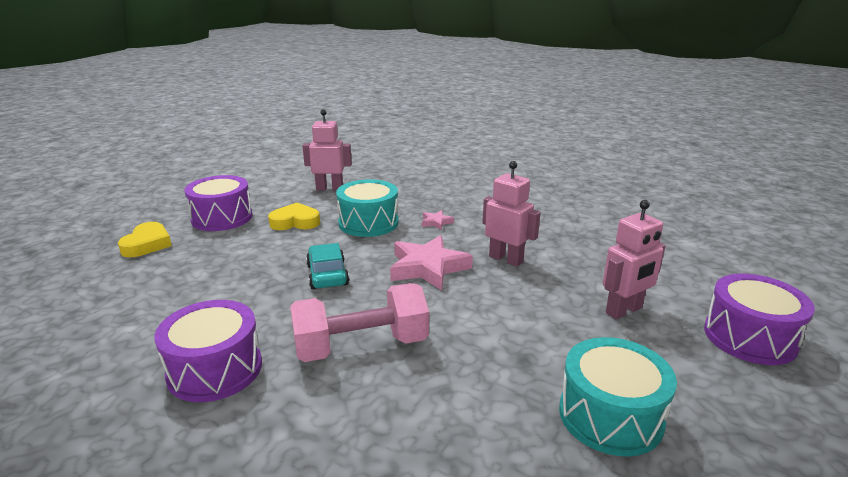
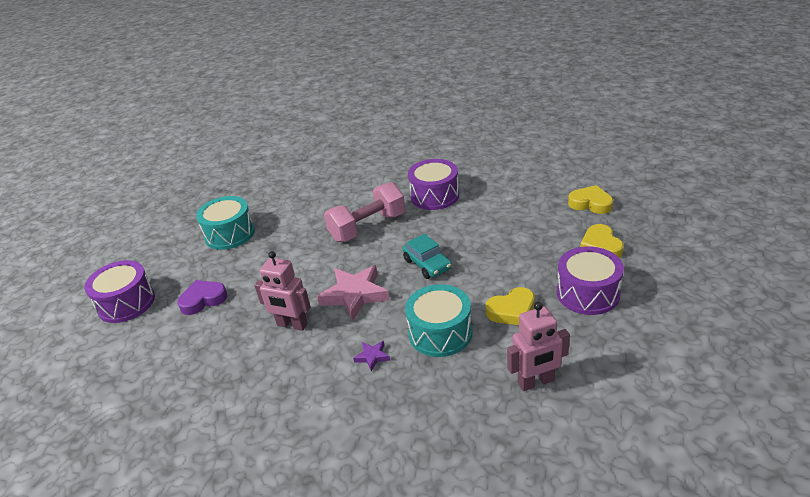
camera: 165 degrees right, 10 degrees up
pink star [422,210,454,230] -> purple star [353,341,390,371]
pink robot [603,200,666,319] -> purple heart [177,280,228,315]
none -> yellow heart [568,185,613,214]

